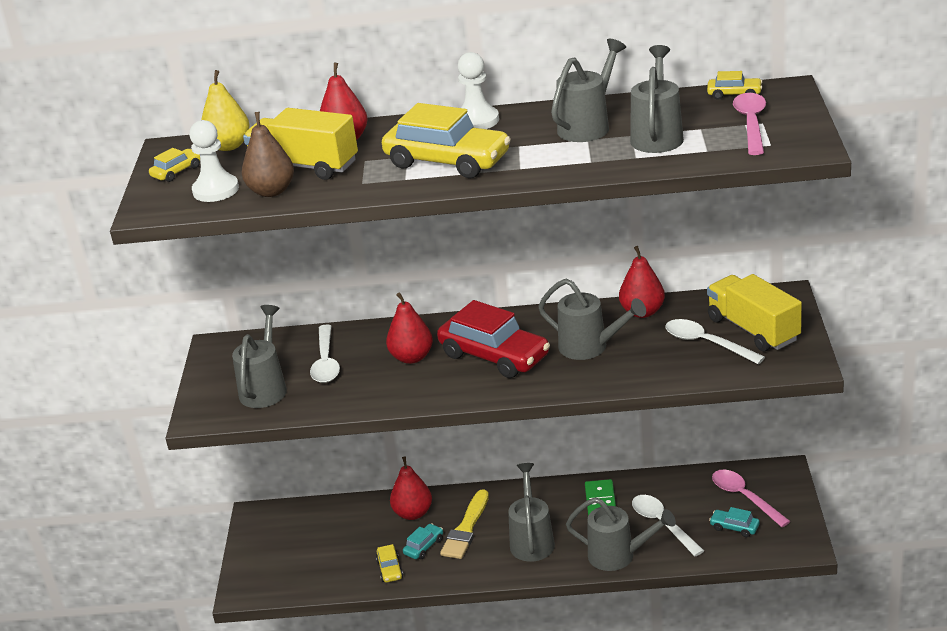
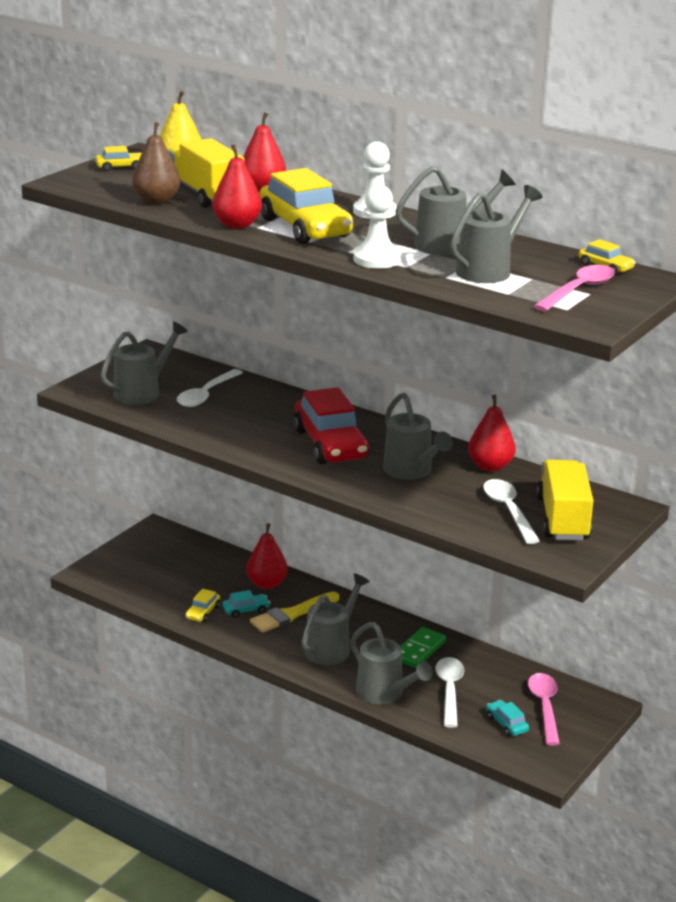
camera: 30 degrees right, 5 degrees down
white pawn [189,120,239,202] -> white pawn moved to [354,185,400,269]
red pear [386,292,433,364] -> red pear moved to [213,144,262,229]

